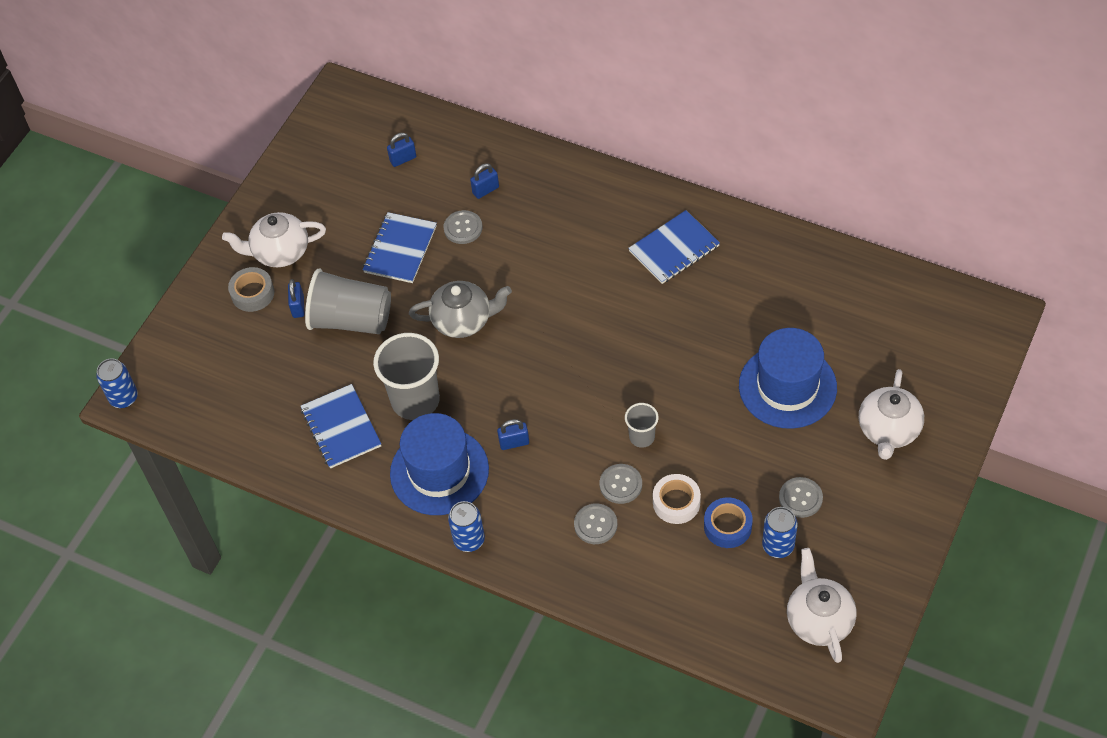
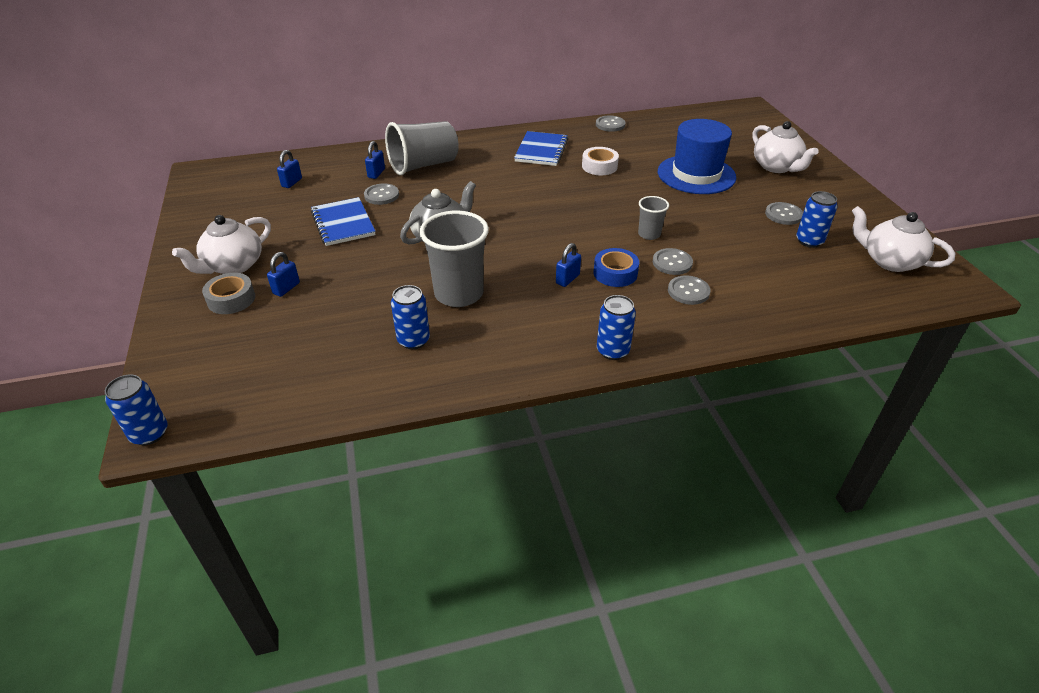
camera: 45 degrees left, 15 degrees down
blue padlock [288,279,304,318] -> blue padlock turned 75 degrees clockwise [267,252,300,297]
blue notebook [300,384,381,469] -> blue can [391,285,430,349]
grey cup [305,268,391,334] -> grey cup moved to [385,121,459,175]
blue hat [390,413,489,515] -> none
white tape [653,474,701,524] -> white tape moved to [582,147,619,175]
blue tape [704,497,753,548] -> blue tape moved to [593,248,639,287]
none -> grey button [596,115,625,132]

